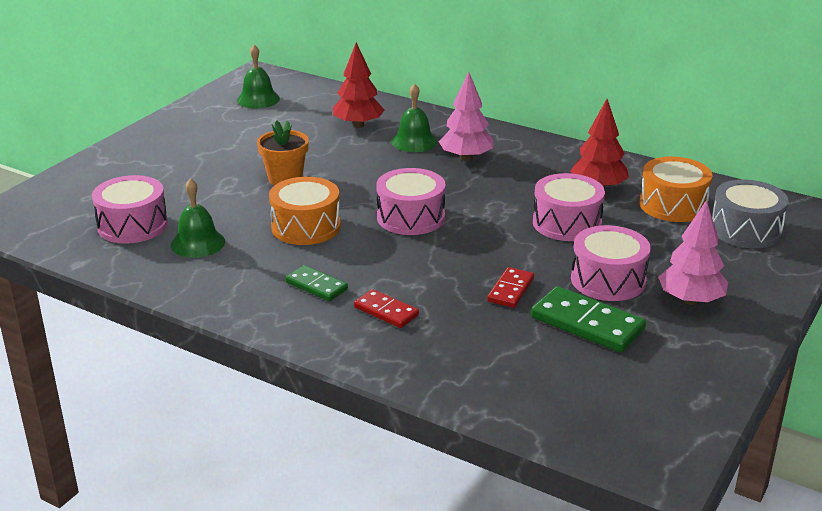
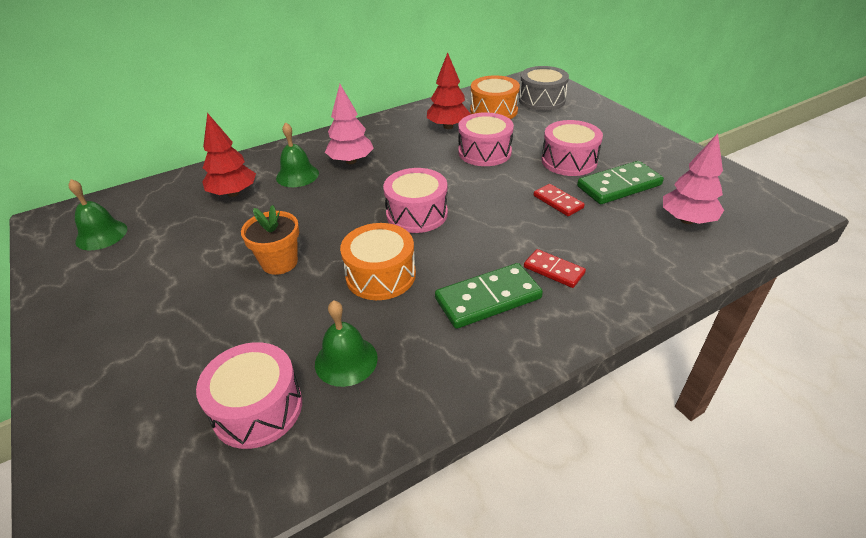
camera: 60 degrees left, 10 degrees up
green domino [285,265,348,301] -> green domino [435,263,543,329], size x1.67
red domino [354,289,419,328] -> red domino turned 60 degrees clockwise [524,249,586,288]
pink tree [658,200,728,305] -> pink tree moved to [663,133,724,224]

